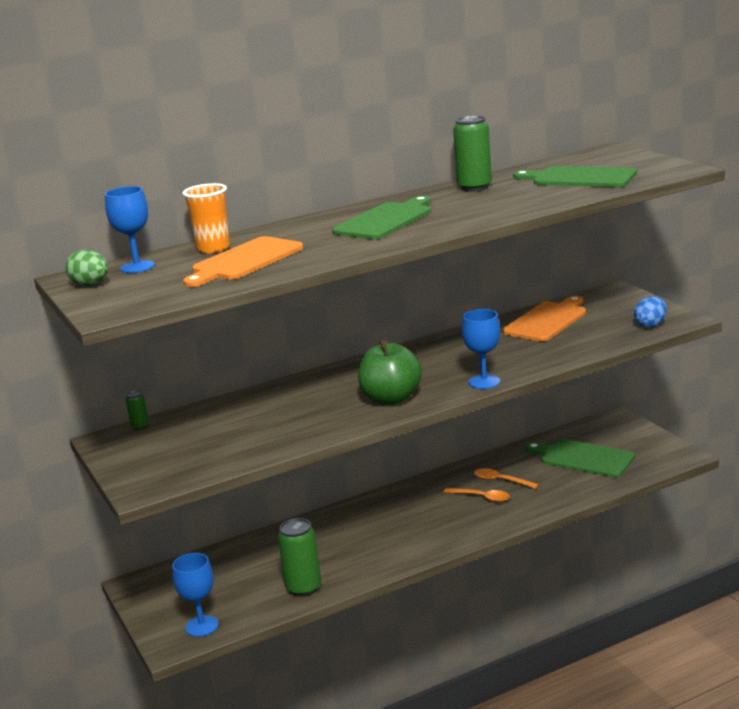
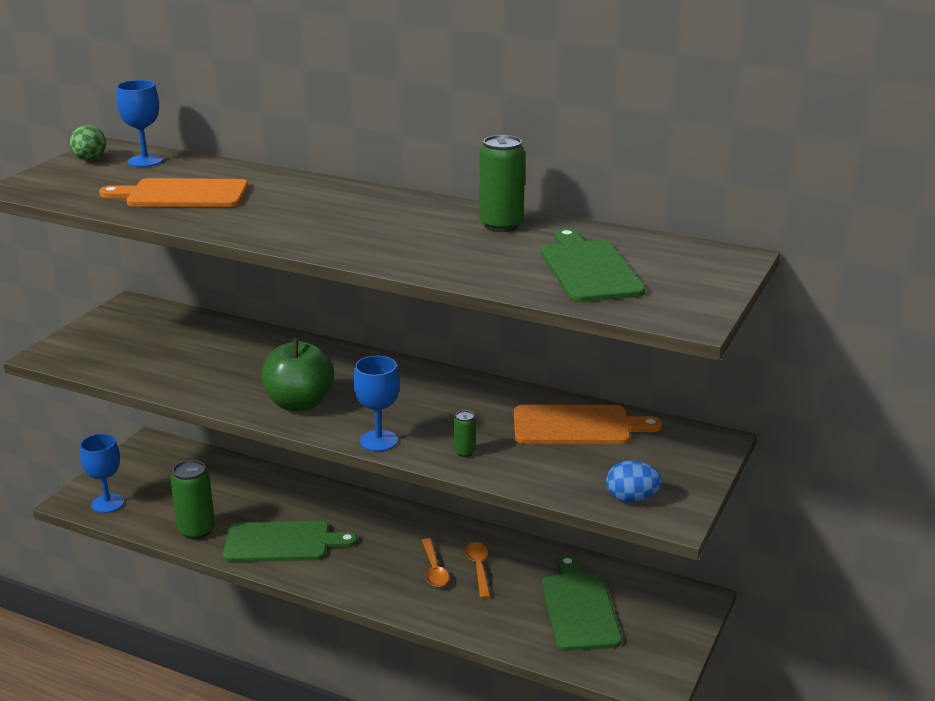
camera: 50 degrees right, 5 degrees up
green can [126,390,149,430] -> green can moved to [454,410,476,457]
orange cup [183,183,230,253] -> none
green cutting board [332,196,431,240] -> green cutting board moved to [223,521,358,562]

